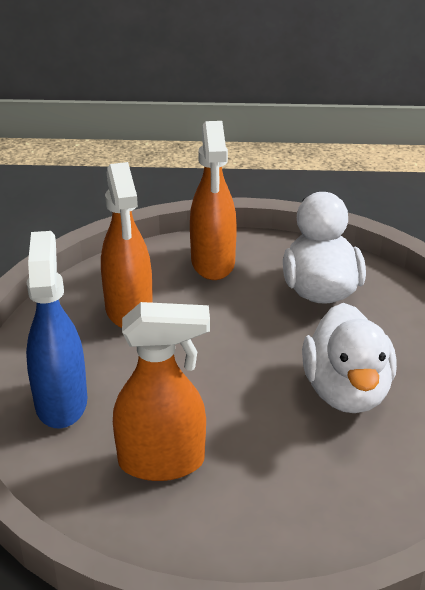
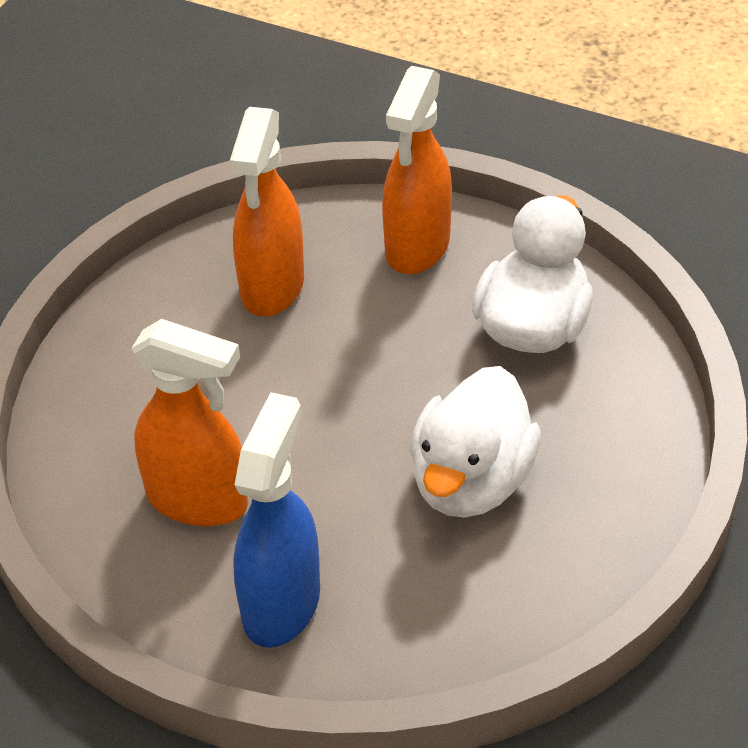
camera: 25 degrees right, 10 degrees up
blue spray bottle [26,231,87,428] -> blue spray bottle moved to [233,392,320,648]

